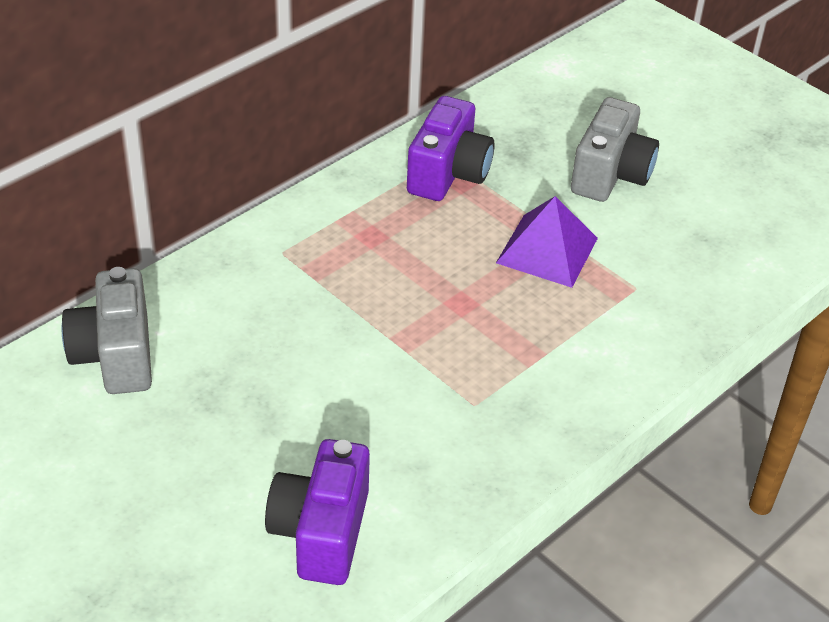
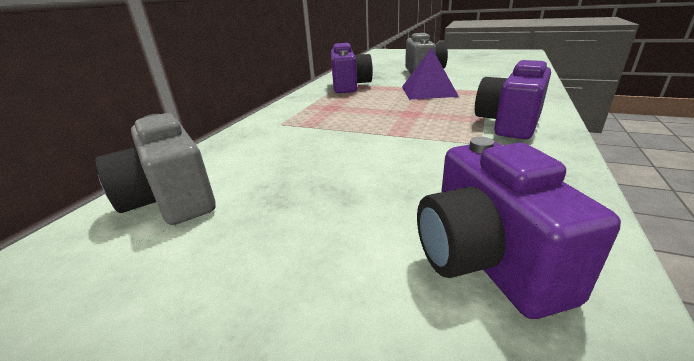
camera: 20 degrees left, 15 degrees down
none -> purple camera [475,60,551,139]

